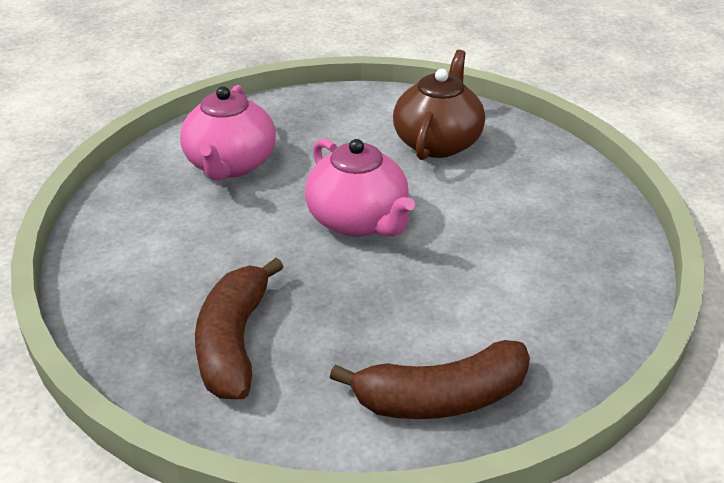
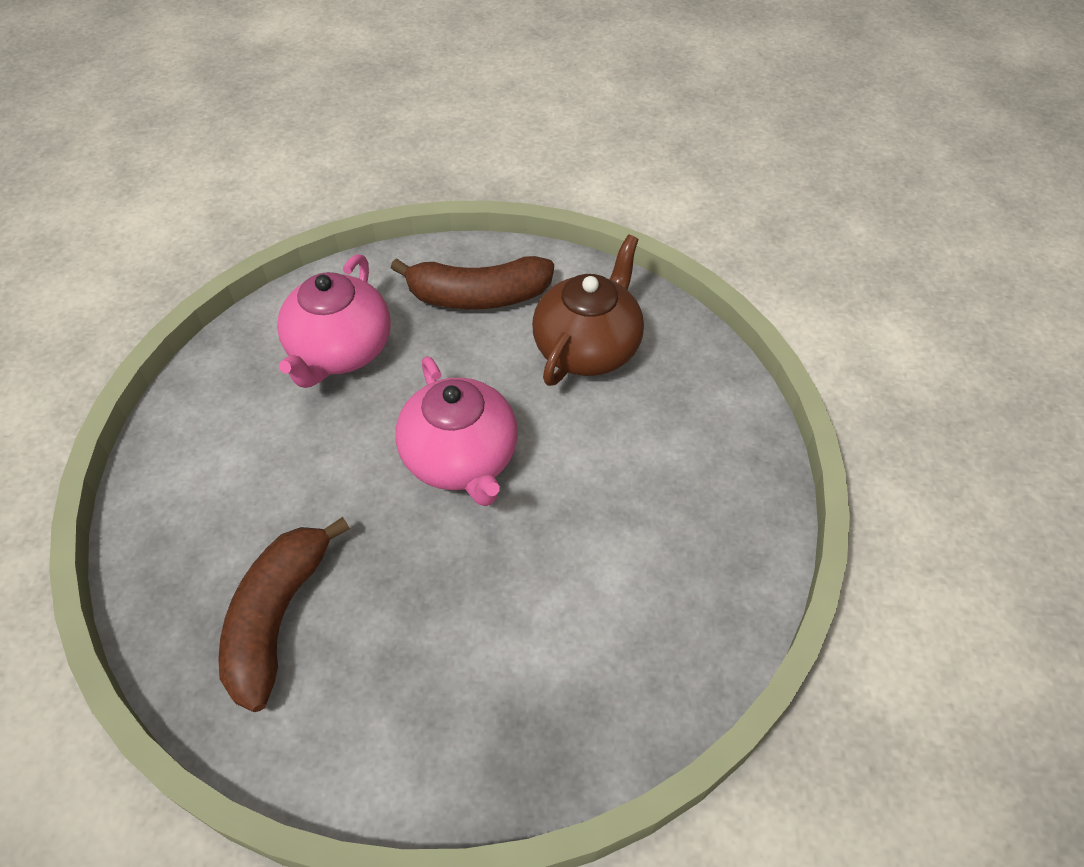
camera: 10 degrees right, 15 degrees up
brown banana [330,340,530,419] -> brown banana moved to [391,256,554,309]

